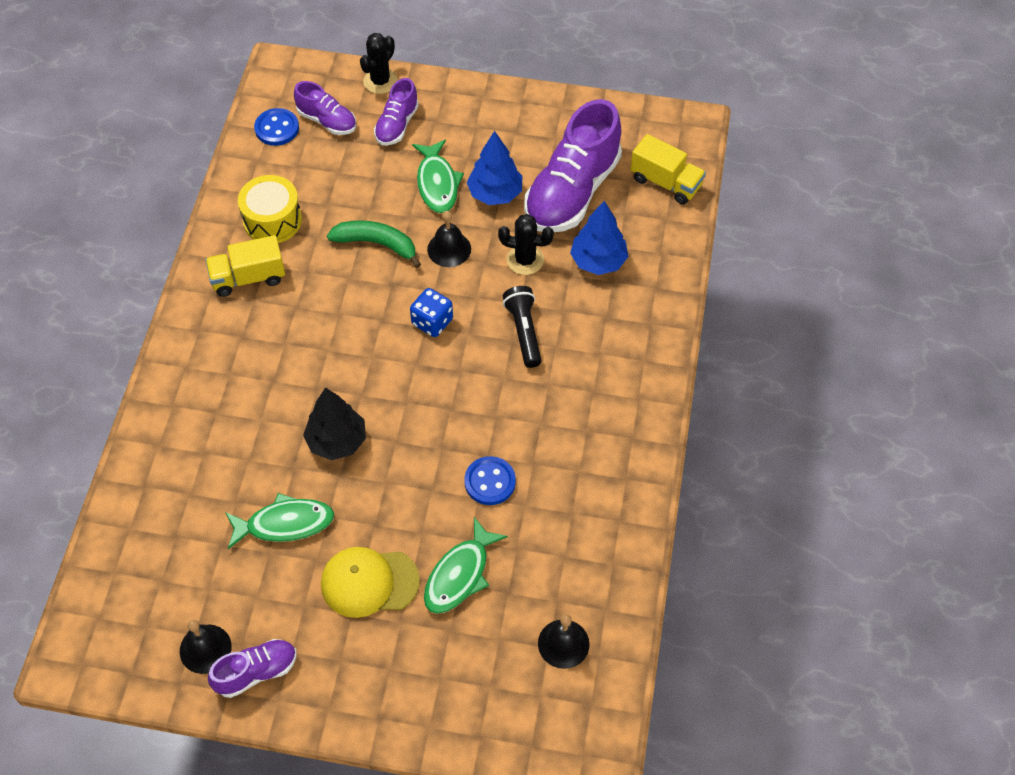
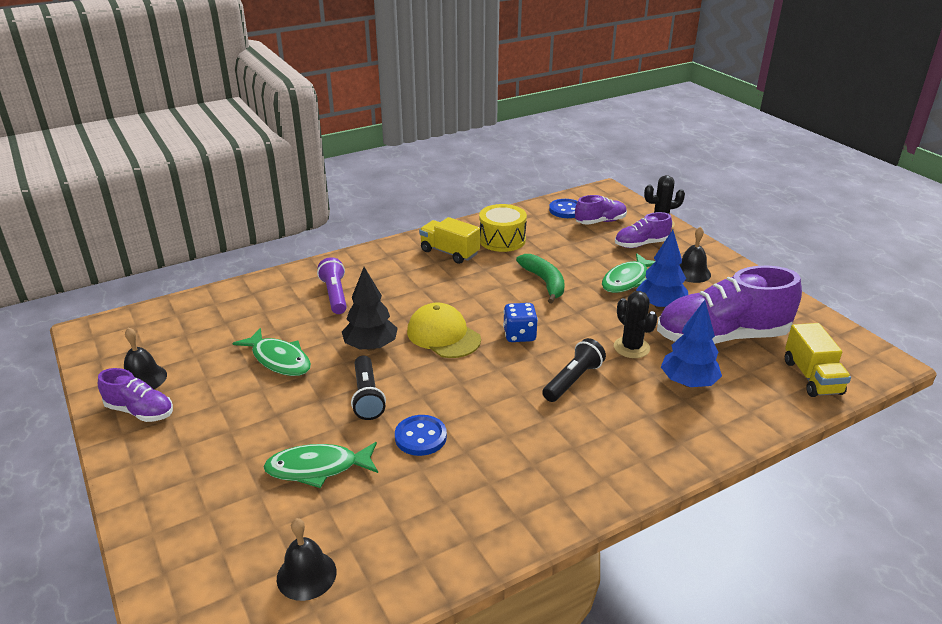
camera: 50 degrees right, 25 degrees down
purple shoe [294,81,356,135] -> purple shoe turned 105 degrees counterclockwise [575,195,627,225]
yellow cap [321,547,420,618] -> yellow cap moved to [407,302,481,358]
black bell [427,211,471,267] -> black bell moved to [679,227,711,283]
none -> purple flashlight [317,257,347,314]
none -> black flashlight [351,355,386,420]

